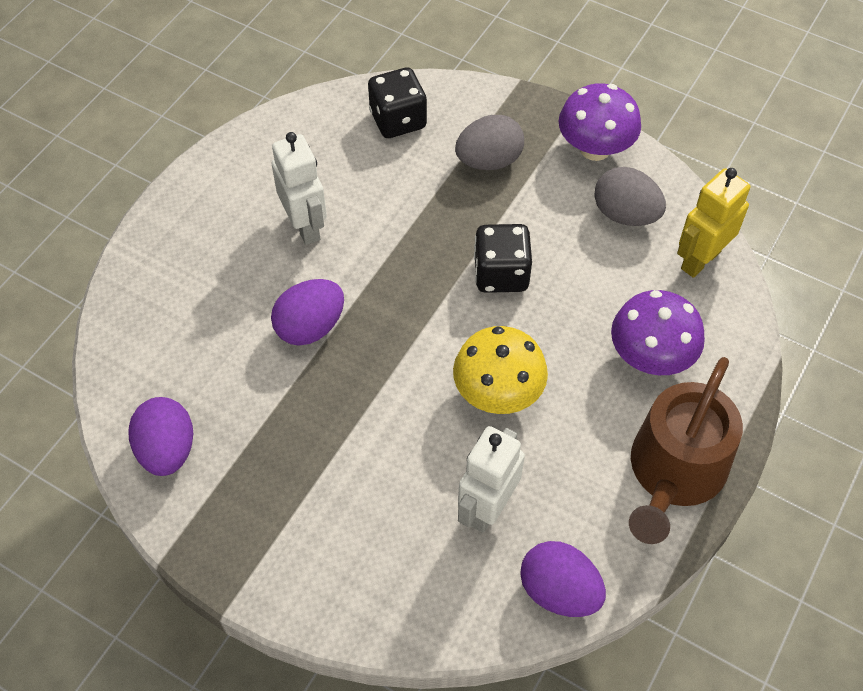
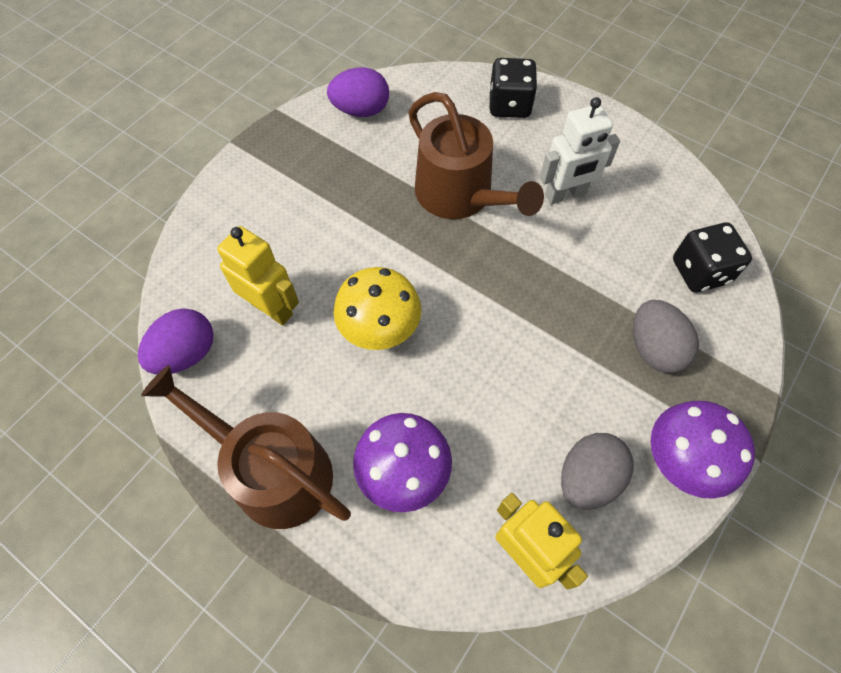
camera: 95 degrees right, 5 degrees up
purple egg [271,279,344,346] -> brown watering can [408,92,544,219]
white robot [458,426,525,533] -> yellow robot [217,226,299,325]
black dice [474,224,532,293] -> black dice moved to [489,58,537,118]

